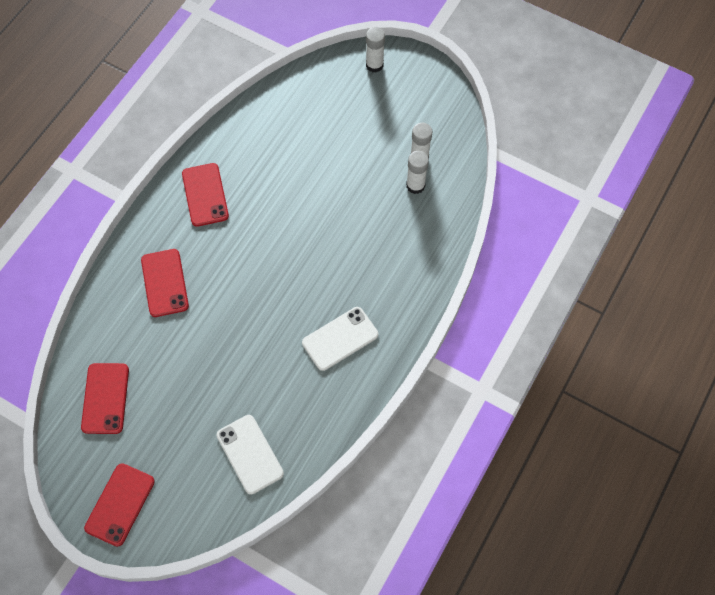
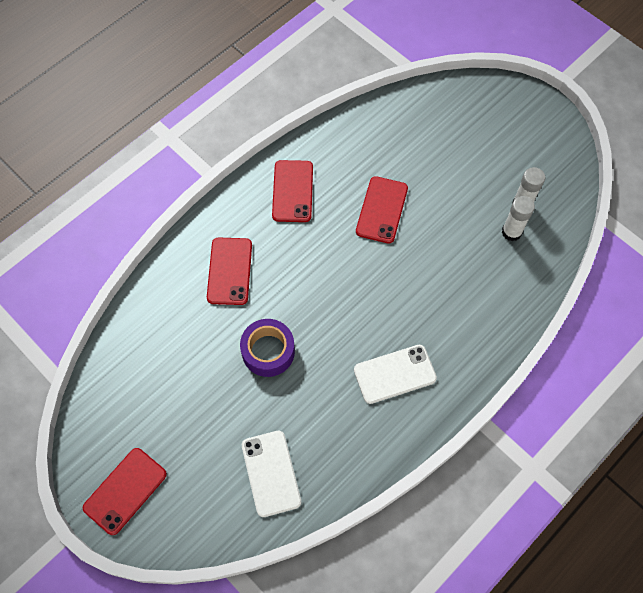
camera: 15 degrees right, 0 degrees up
red phone [81,363,129,434] -> red phone moved to [356,176,408,243]
white glue stick [366,27,385,73] -> none
none -> purple tape [240,319,295,377]

